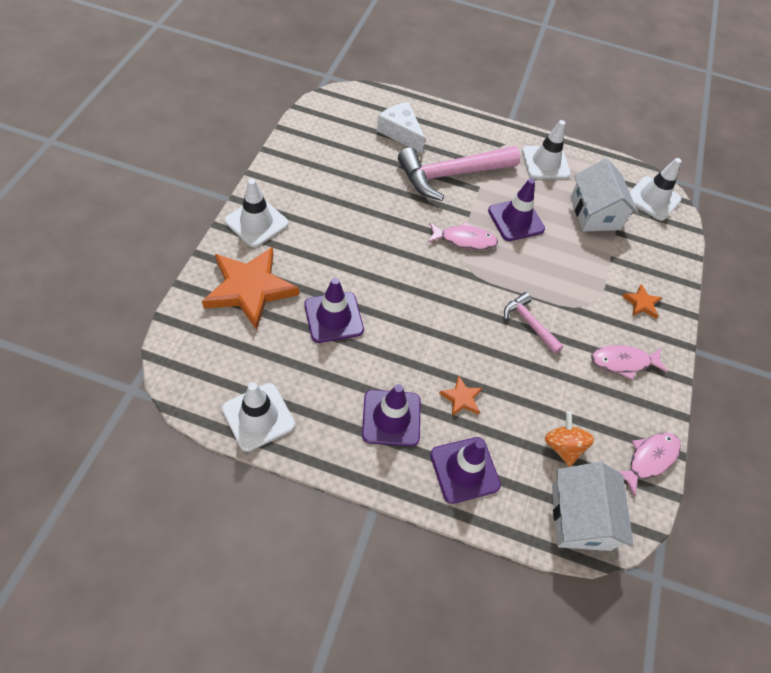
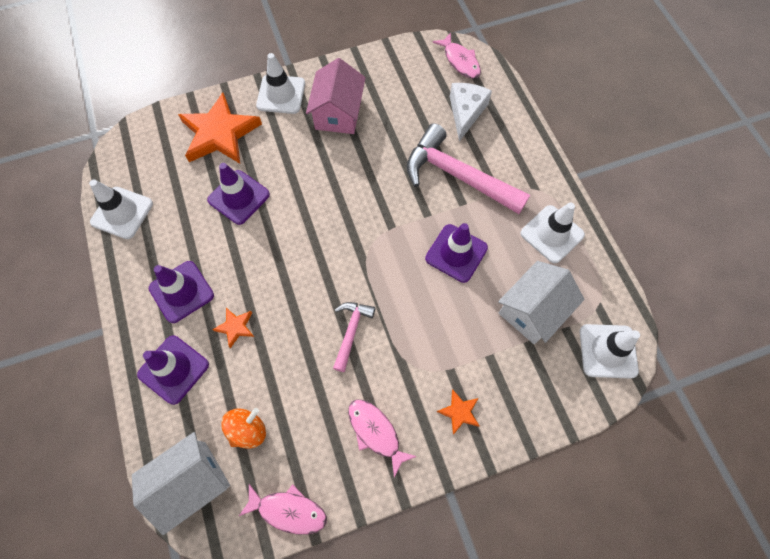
camera: 60 degrees right, 10 degrees up
pink fish [428,222,498,250] -> pink fish moved to [432,33,481,79]
none -> pink house [306,58,366,134]

